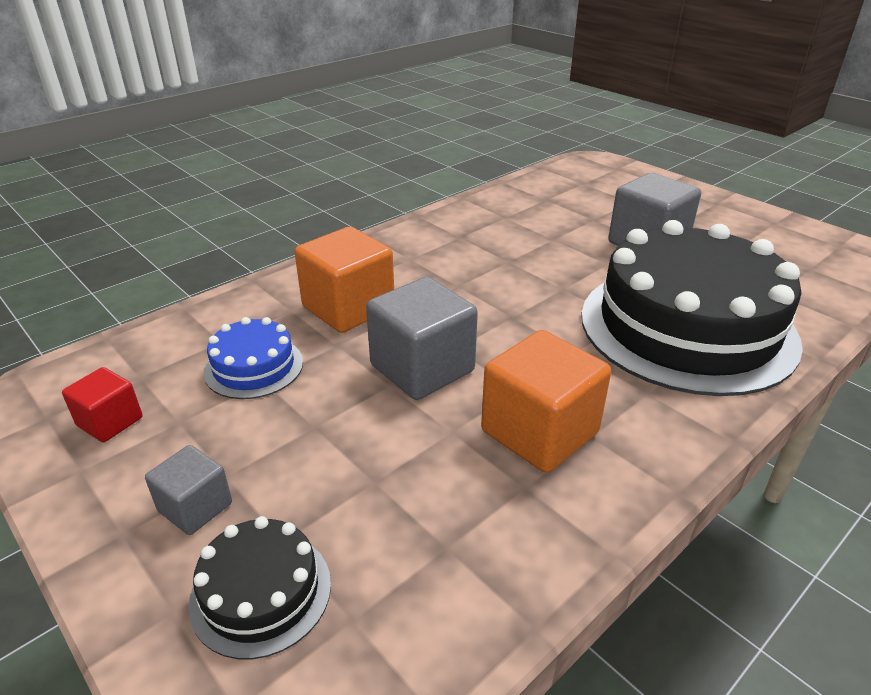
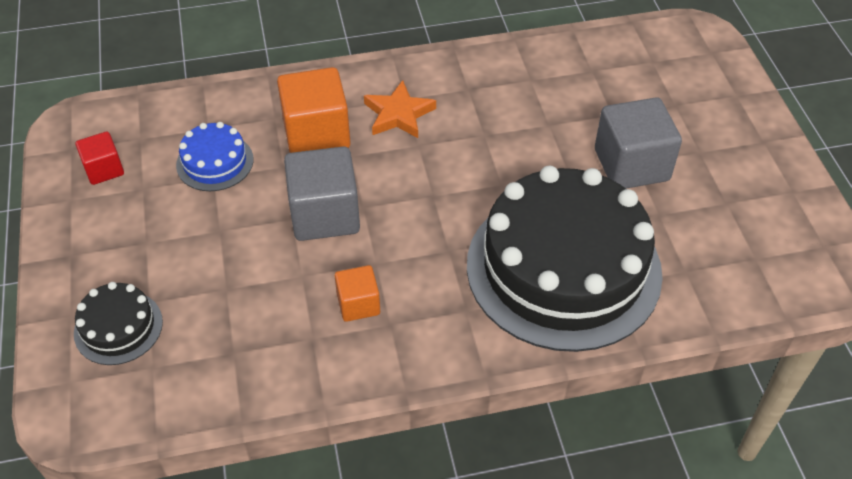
camera: 30 degrees right, 15 degrees up
grey cube [145,445,232,535] -> none
orange cube [481,330,611,473] -> orange cube [335,265,380,322], size x0.55
none -> orange star [364,80,436,138]

